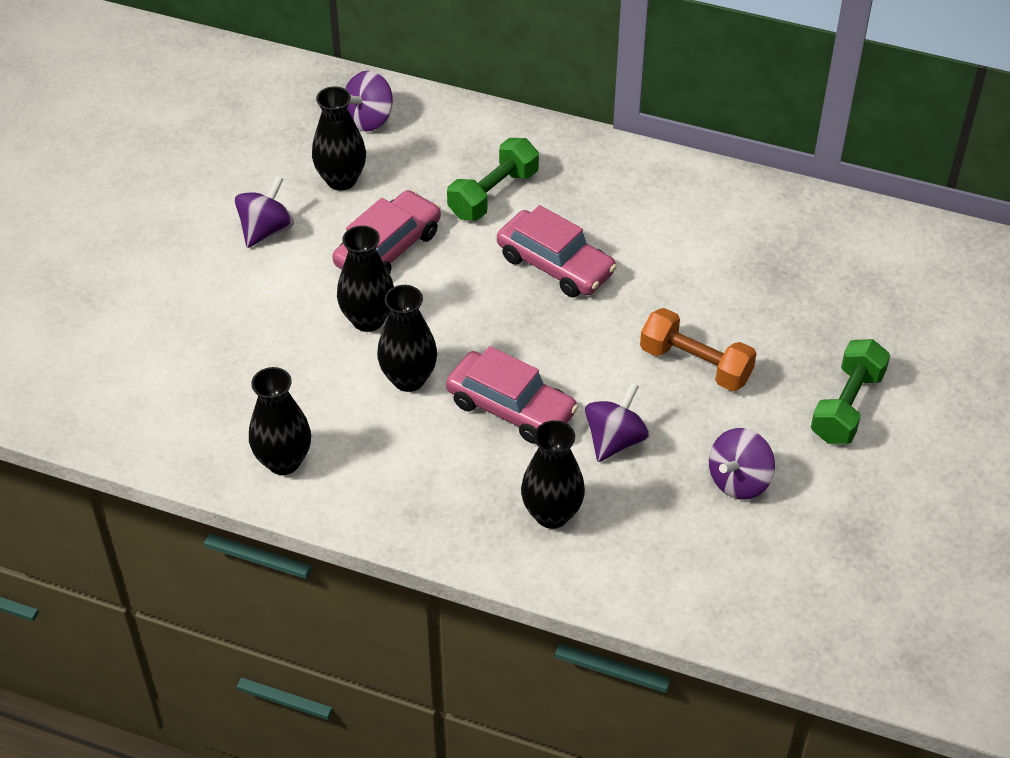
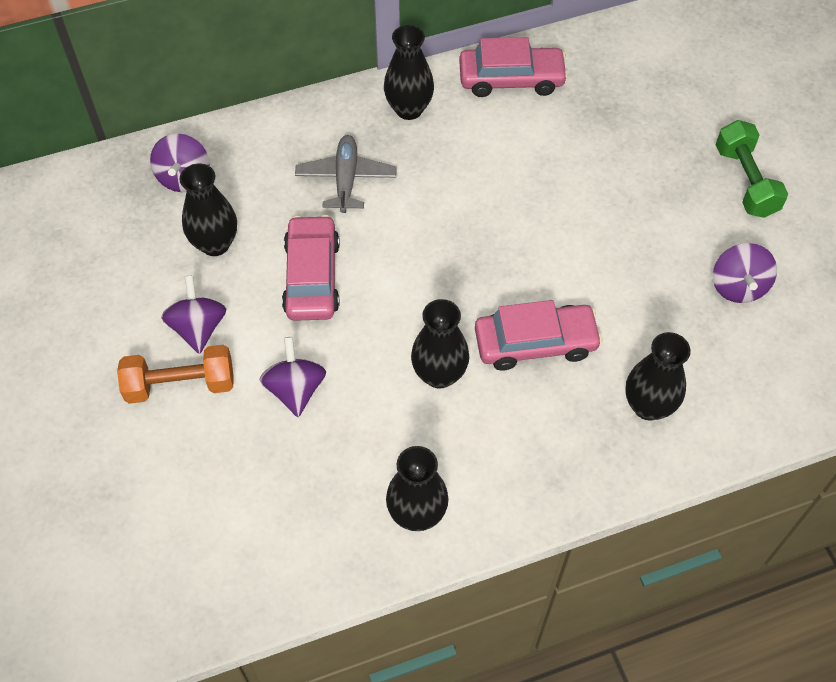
camera: 40 degrees left, 10 degrees up
black vase [337,225,394,332] -> black vase moved to [384,25,434,120]
green dumbbell [447,138,539,221] -> grey plane [295,135,397,213]
pink car [497,205,617,297] -> pink car moved to [459,37,568,97]
purple spinning top [585,383,649,462] -> purple spinning top moved to [259,337,326,417]
orange dumbbell [640,308,757,391] -> orange dumbbell moved to [117,345,234,404]

